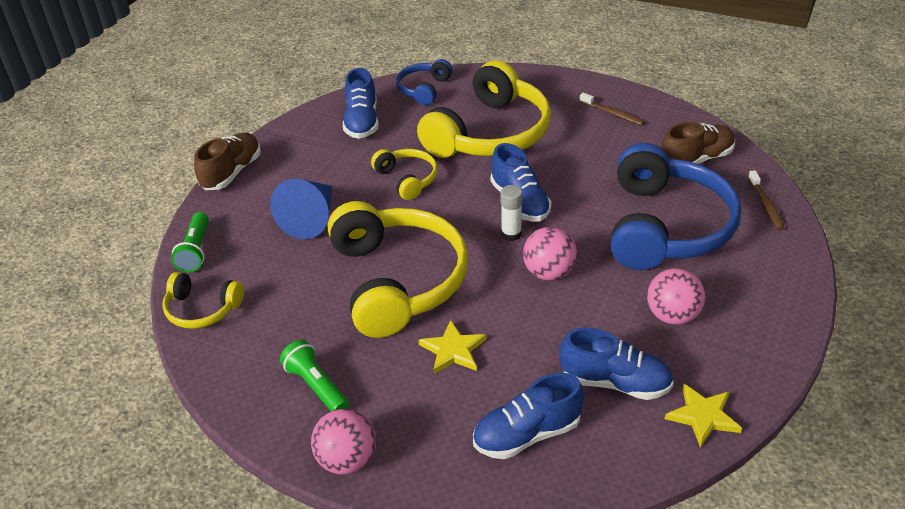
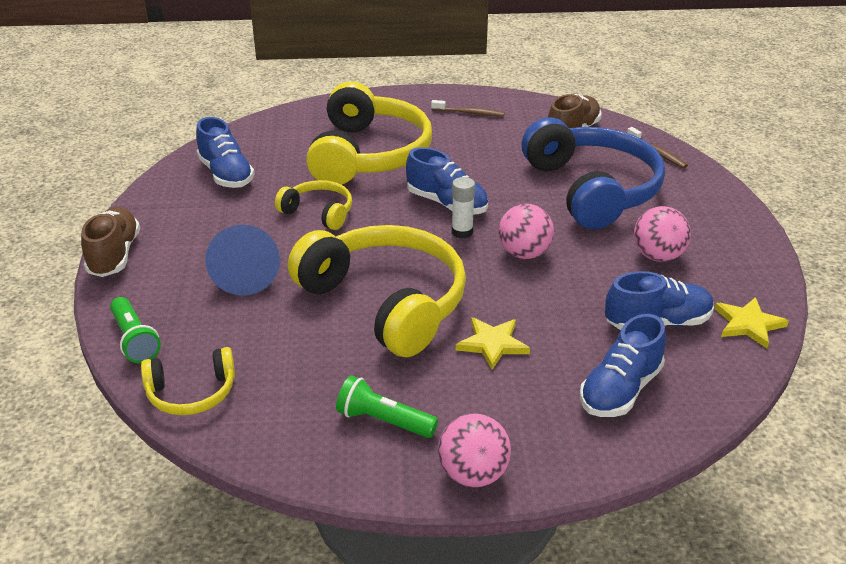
camera: 30 degrees left, 5 degrees down
blue headphones [396,59,452,105] -> none

